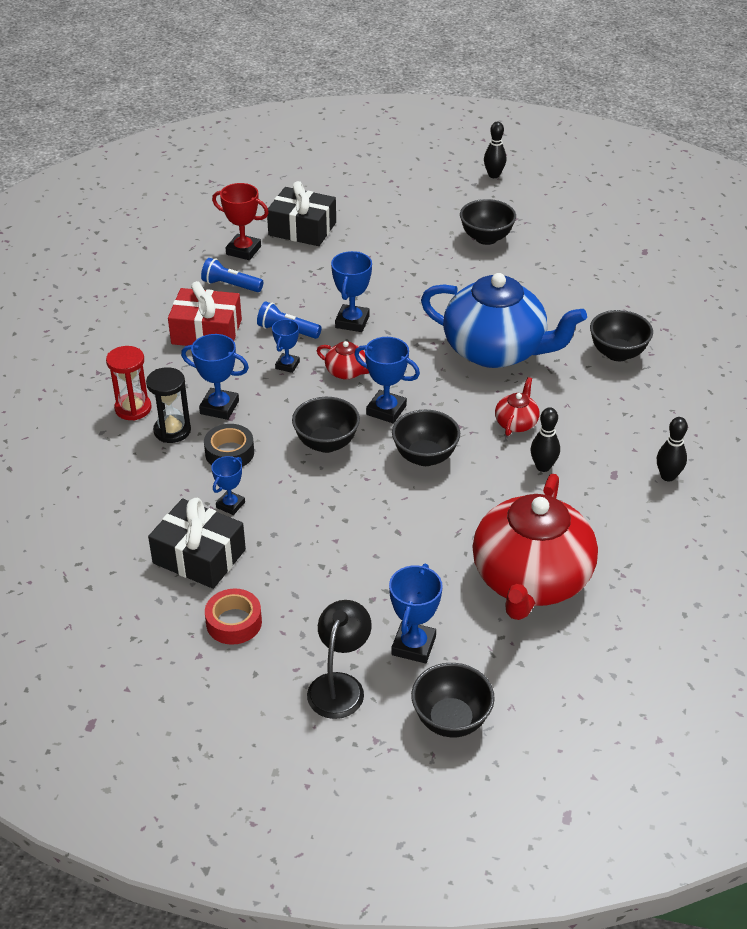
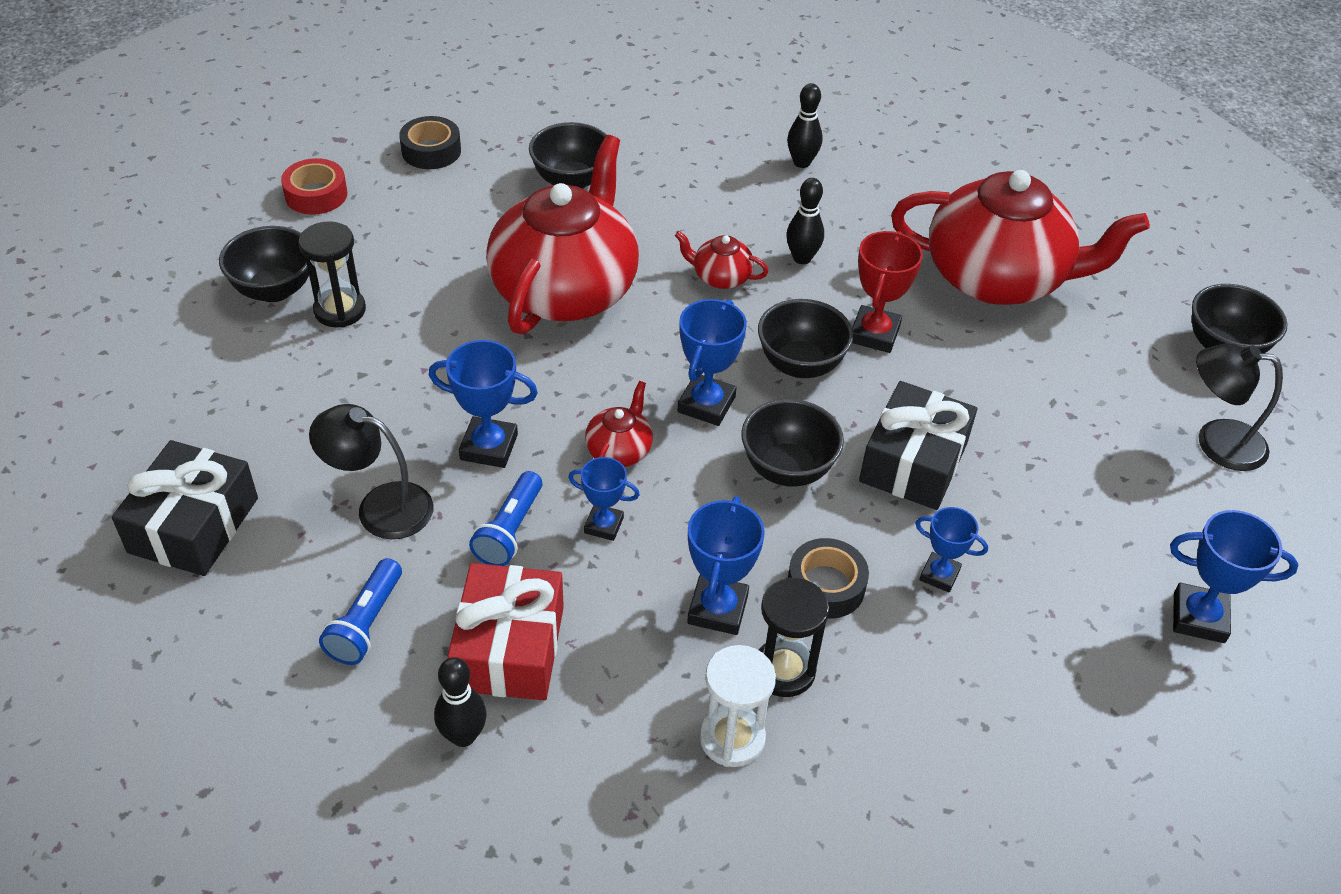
camera: 95 degrees left, 5 degrees up
red hourglass [106,346,151,421] -> white hourglass [700,645,776,767]
black gift [148,498,246,589] -> black gift moved to [859,381,977,510]
red tape [205,589,262,645] -> red tape moved to [281,158,347,215]
red trophy [212,183,269,260] -> red trophy moved to [852,231,923,353]
blue trophy [389,564,443,663] -> blue trophy moved to [1170,510,1298,643]
blue teapot [421,273,587,368] -> red teapot [486,135,639,335]
black bowling pin [484,122,507,178] -> black bowling pin moved to [434,657,486,747]
none -> black hourglass [299,221,366,328]
none -> black lamp [309,404,433,539]
none -> black tape [399,116,461,169]

